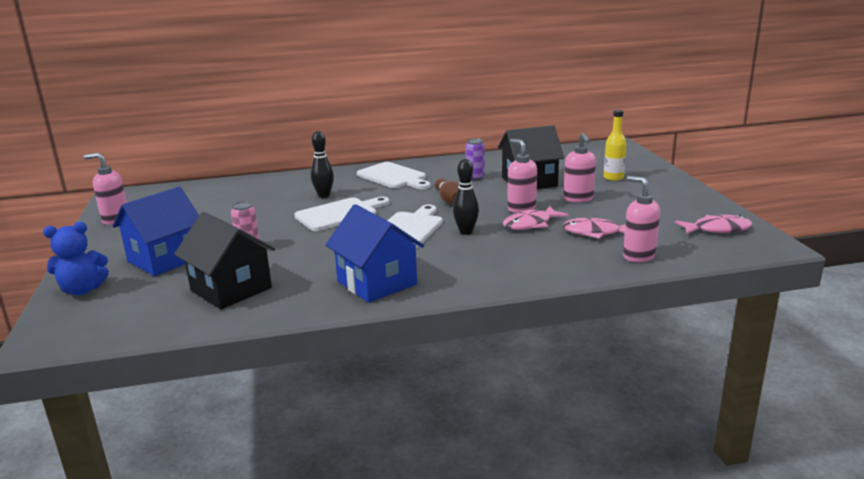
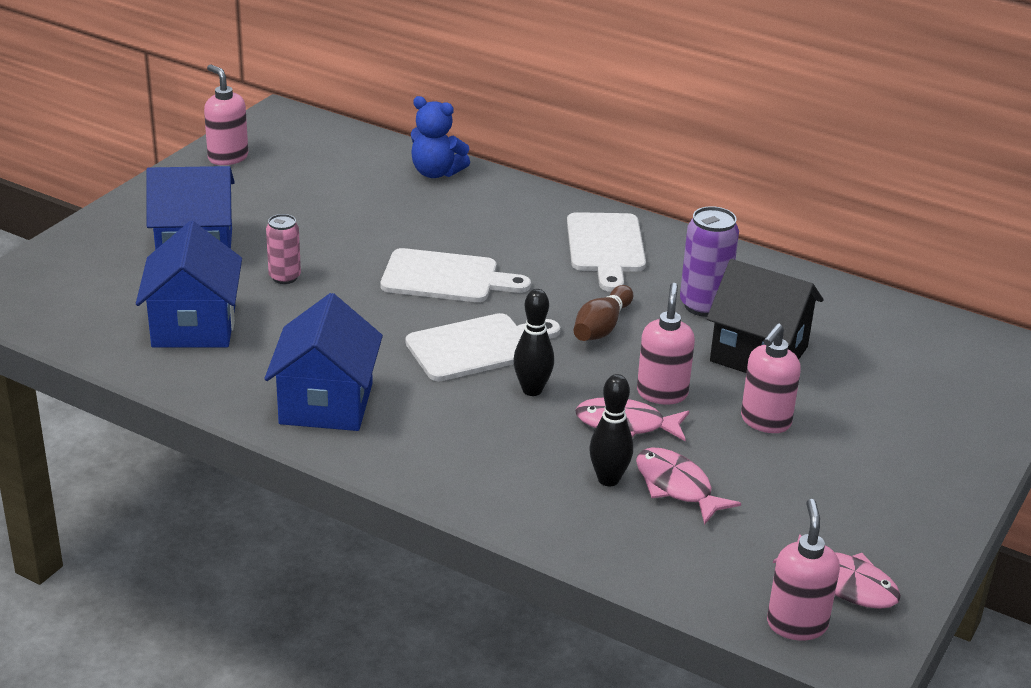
camera: 40 degrees right, 10 degrees up
blue teddy bear [43,222,109,295] -> blue teddy bear moved to [411,96,470,178]
black house [174,212,275,309] -> blue house [136,221,242,347]
black bowling pin [311,131,334,198] -> black bowling pin moved to [589,374,633,486]
purple can [466,138,485,180] -> purple can [680,206,739,317], size x1.55
yellow bottle [604,110,627,181] -> none
pink soap dispenser [623,176,660,262] -> pink soap dispenser moved to [767,499,840,640]

